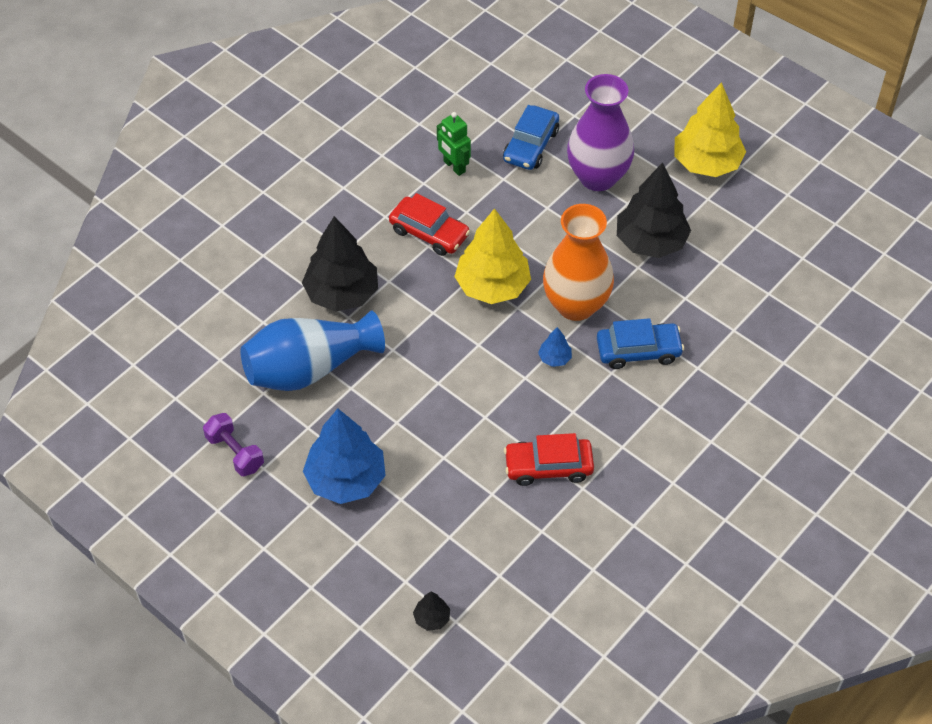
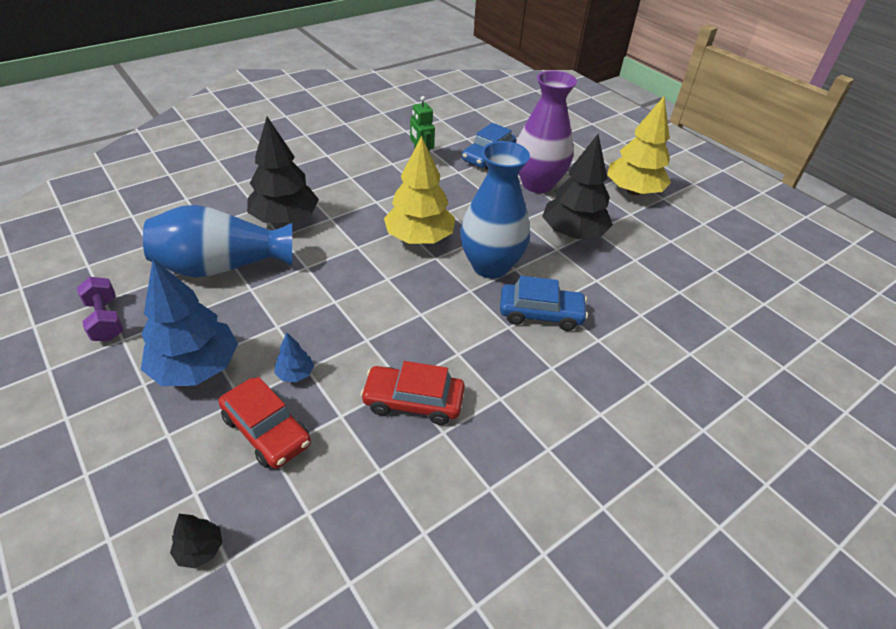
camera: 10 degrees right, 10 degrees down
red car [389,193,470,256] -> red car moved to [218,377,311,469]
blue tree [538,327,572,367] -> blue tree moved to [274,333,314,382]
orange vase [543,204,614,321] -> blue vase [460,141,530,279]

